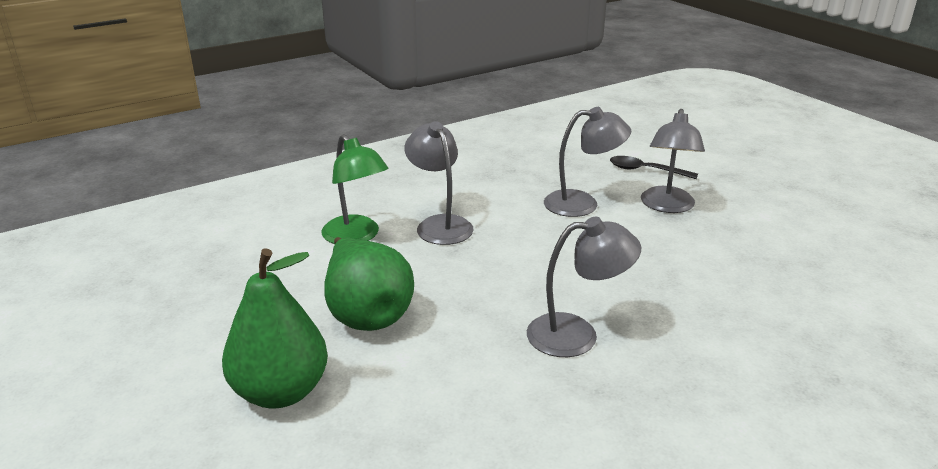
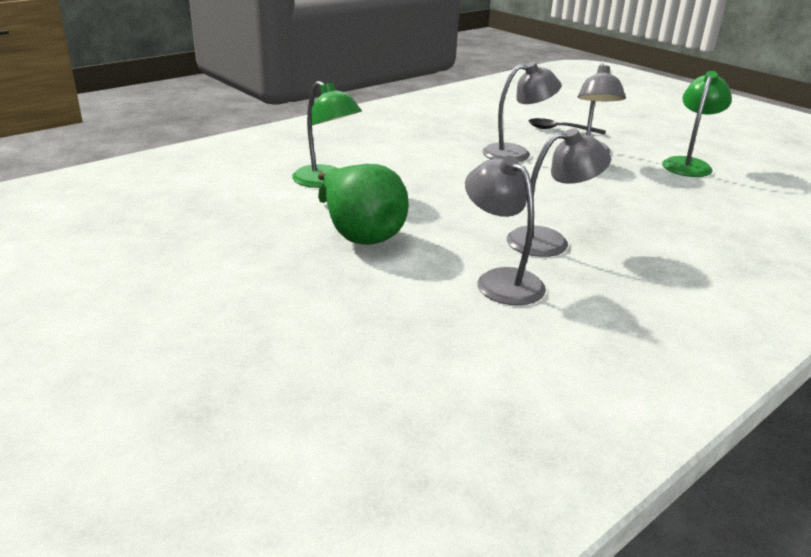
camera: 10 degrees left, 0 degrees up
green pear [222,248,328,408] -> none
grey lamp [404,121,474,245] -> grey lamp moved to [465,156,546,305]
none -> green lamp [662,71,732,177]

